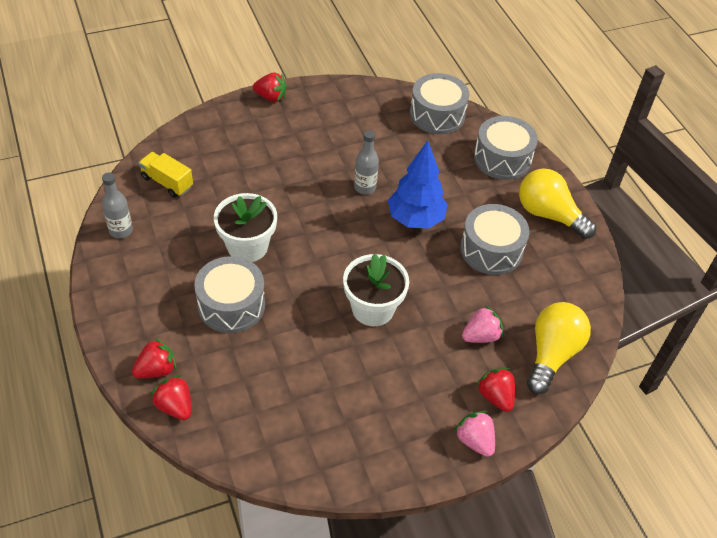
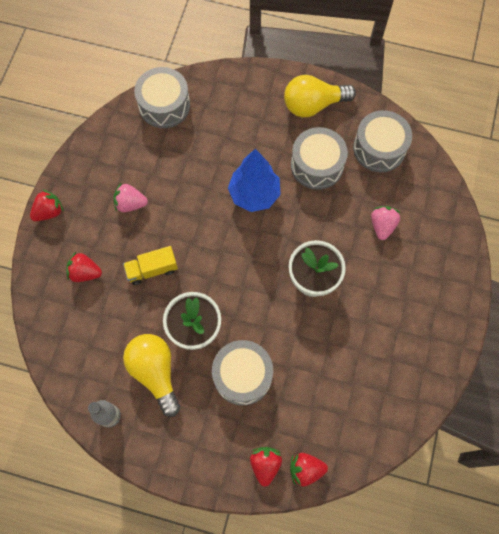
camera: 50 degrees left, 20 degrees up
yellow truck [138,152,193,197] -> yellow truck moved to [123,246,178,285]
grey bottle [354,130,379,194] -> none
pink strawberry [454,411,495,457] -> pink strawberry moved to [113,182,148,212]
grey drum [474,116,538,180] -> grey drum moved to [353,110,412,172]
red strawberry [476,368,515,412] -> red strawberry moved to [66,252,102,282]
yellow light bulb [527,302,591,394] -> yellow light bulb moved to [123,334,180,417]

